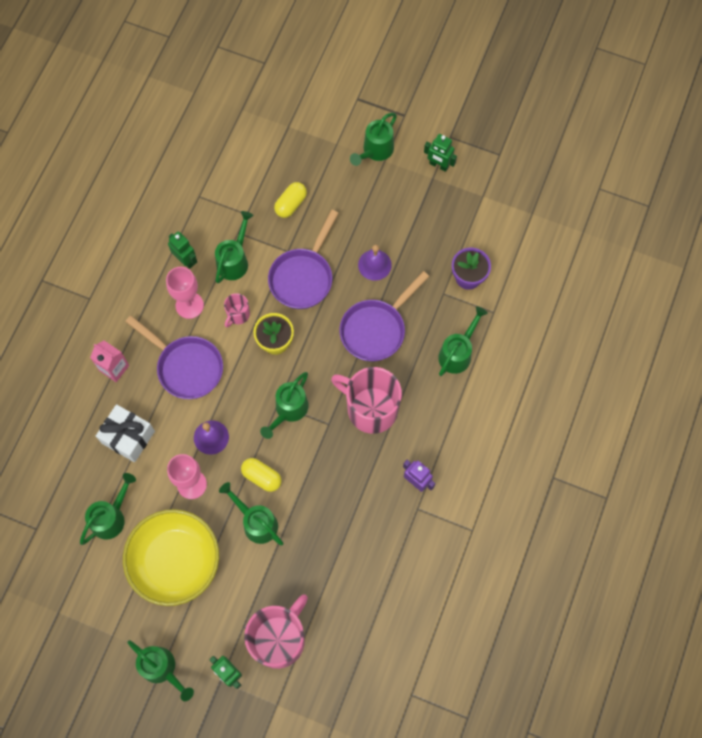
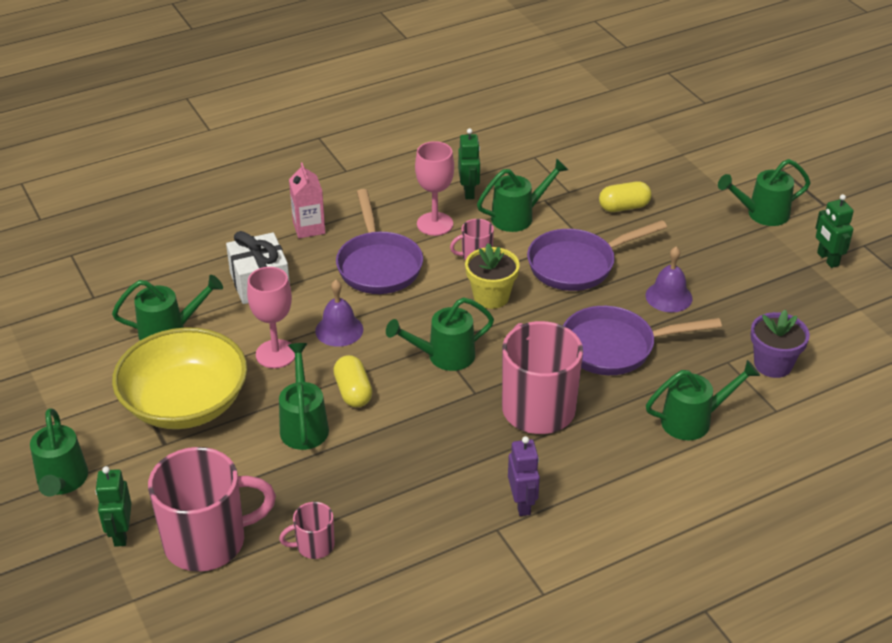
camera: 40 degrees right, 30 degrees down
none -> pink mug [279,502,335,559]

